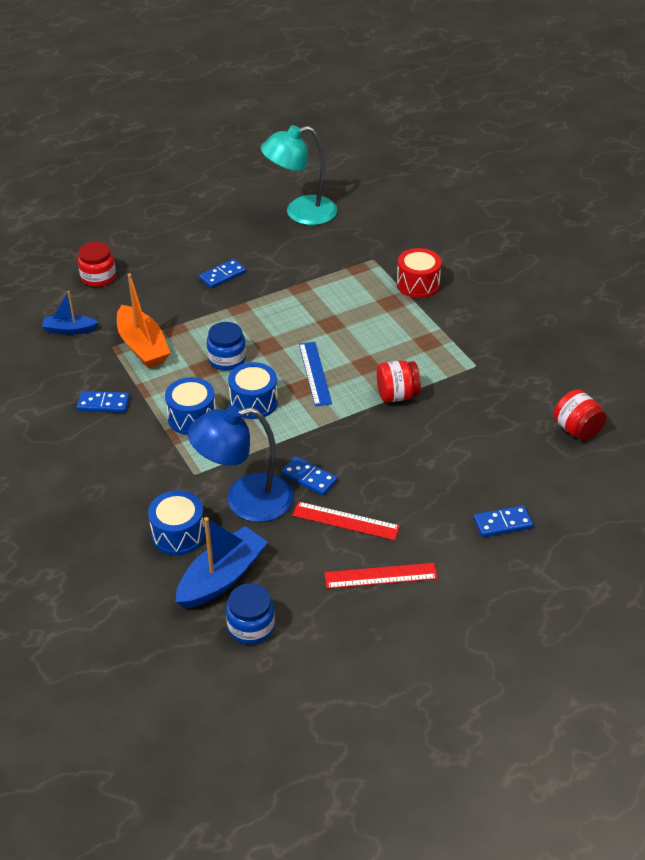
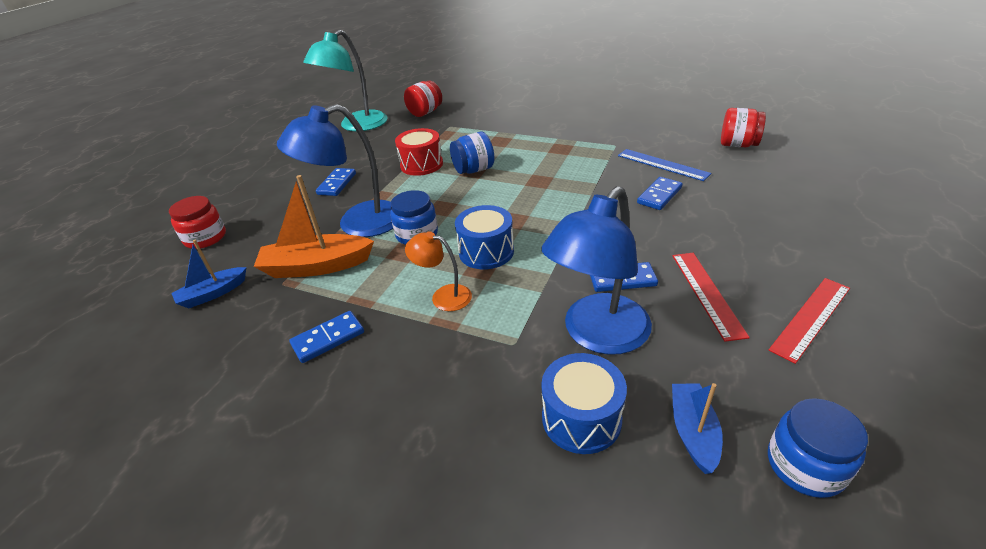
camera: 35 degrees left, 5 degrees down
orange boat [117,273,170,368] -> orange boat turned 150 degrees clockwise [254,175,374,278]
blue drum [165,377,215,435] -> orange lamp [405,231,472,311]
blue boat [176,517,268,609] -> blue boat [672,383,723,474], size x0.60
red ruler [292,502,400,540] -> red ruler turned 75 degrees counterclockwise [673,253,750,342]
blue ruler [299,342,332,406] -> blue ruler moved to [618,149,711,181]
red jar [377,360,421,402] -> red jar moved to [404,81,442,117]
red drum [397,248,442,298] -> red drum moved to [395,128,443,176]
blue domino [474,505,533,537] -> blue domino moved to [637,177,683,210]
none -> blue lamp [277,104,393,237]
none -> blue jar [450,132,495,174]

